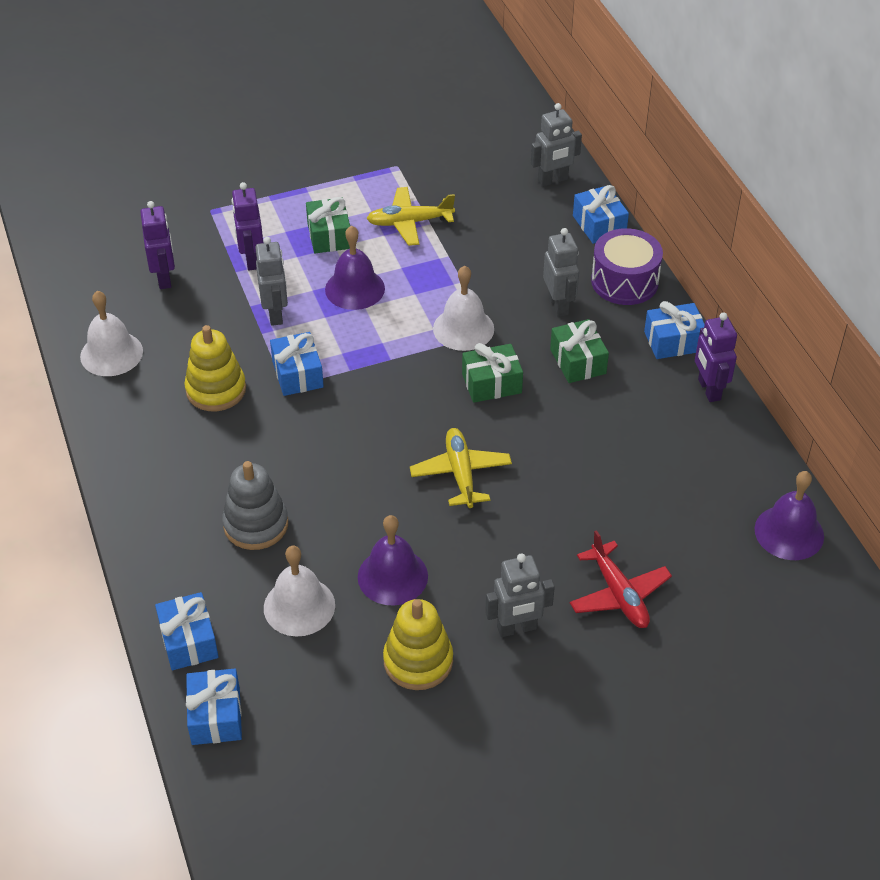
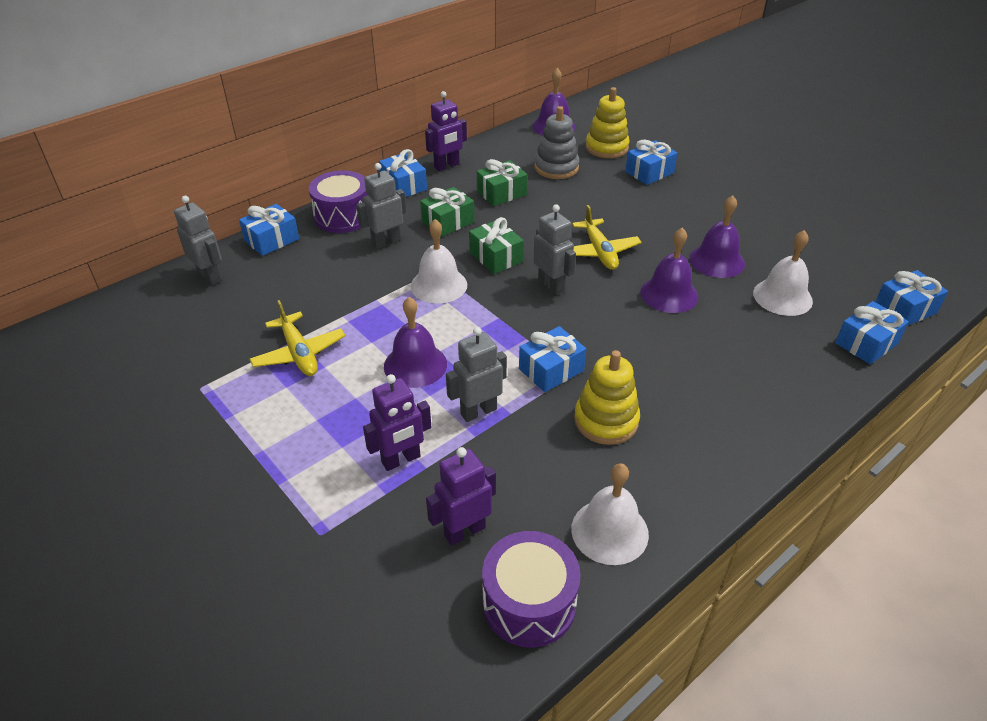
camera: 110 degrees left, 5 degrees down
grey stacking toy [222,461,288,550] -> grey stacking toy moved to [534,106,579,179]
green gift [306,197,350,253] -> green gift moved to [477,159,528,206]
yellow stacking toy [383,599,453,690] -> yellow stacking toy moved to [586,87,630,158]
yellow plane [410,428,512,508] -> yellow plane turned 75 degrees counterclockwise [572,205,641,270]
grey robot [485,553,555,637] -> grey robot moved to [533,204,576,295]
red plane [570,530,672,628] -> blue gift [625,140,678,185]
none -> purple drum [482,531,581,648]
none -> purple bell [640,228,698,313]

